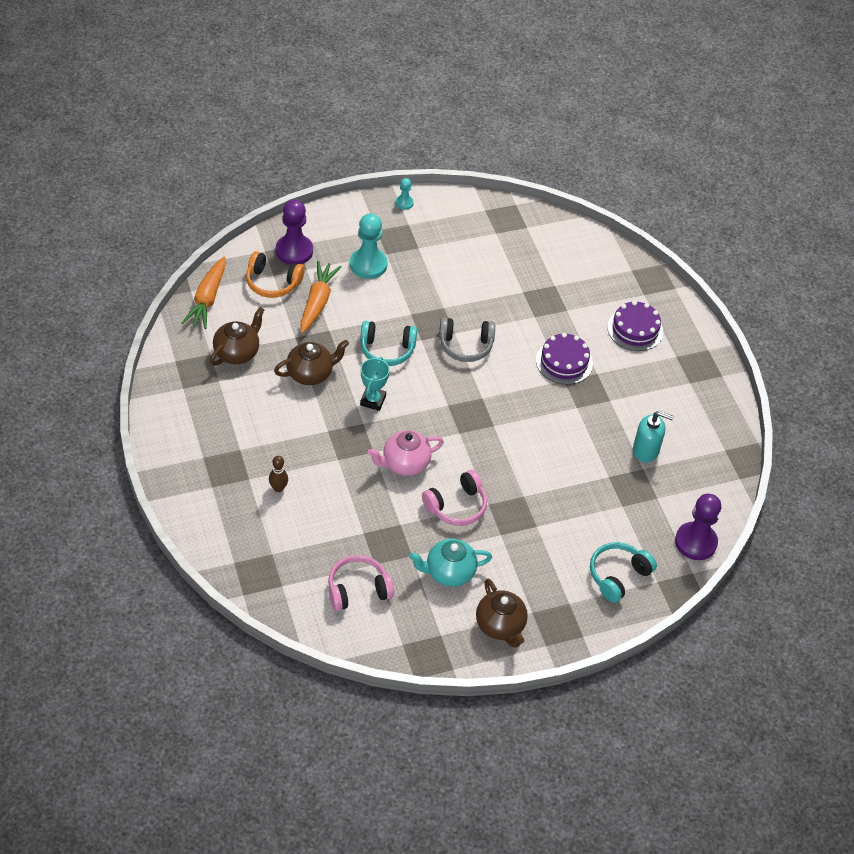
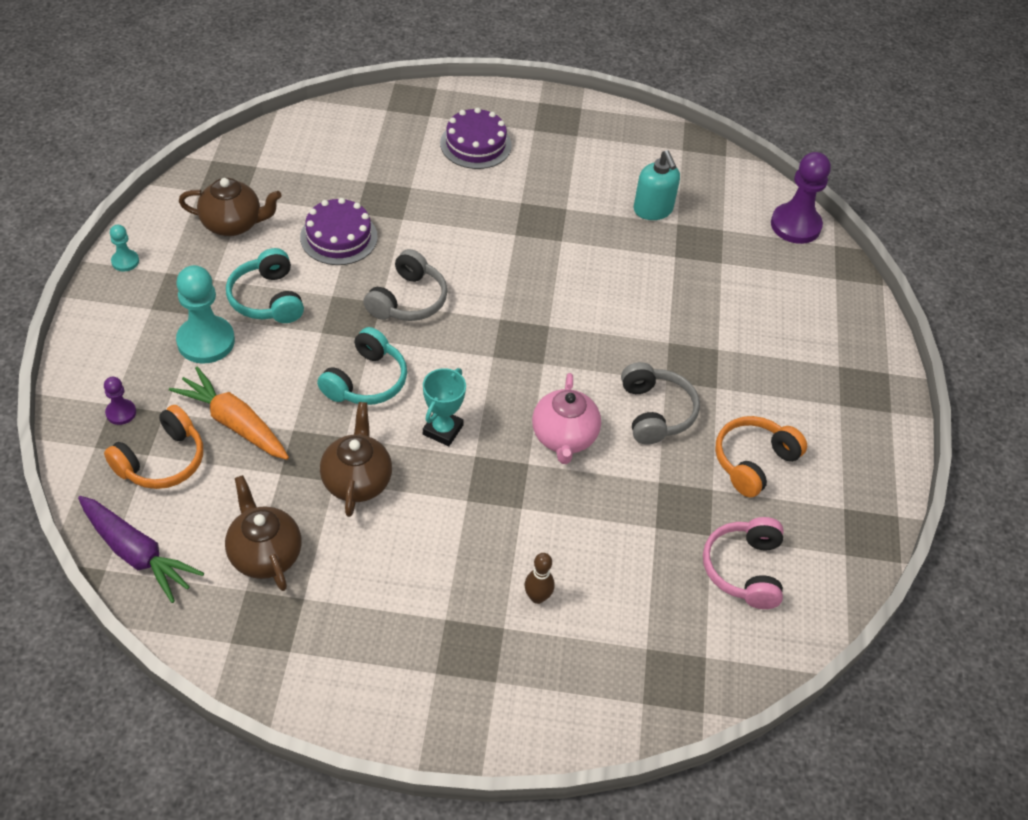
camera: 65 degrees left, 0 degrees up
orange carrot [181,257,226,329] -> purple carrot [78,496,204,603]
purple pawn [276,200,313,265] -> purple pawn [104,377,136,425], size x0.50
turquoise trophy [360,357,390,411] -> turquoise trophy turned 75 degrees clockwise [423,368,466,446]
turquoise teapot [409,539,492,587] -> orange headphones [715,416,807,497]
pink headphones [422,470,487,526] -> grey headphones [621,362,700,445]
brown teapot [476,579,528,648] -> brown teapot moved to [179,178,282,236]
purple cake [536,333,593,385] -> purple cake moved to [300,198,378,265]
turquoise headphones [590,542,657,603] -> turquoise headphones moved to [226,248,304,323]
turquoise soap dispenser [633,411,674,462] -> turquoise soap dispenser turned 120 degrees clockwise [634,150,680,220]

